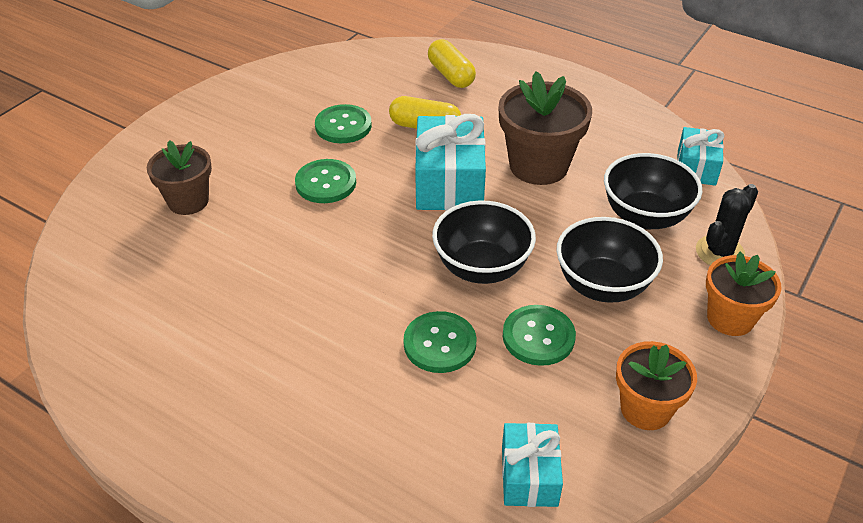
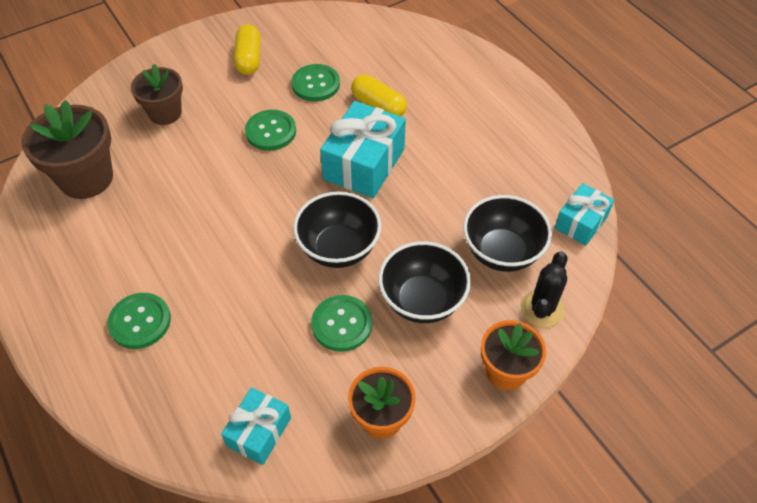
camera: 25 degrees right, 10 degrees up
green button [403,311,476,373] -> green button moved to [107,293,171,349]
yellow capsule [428,39,476,88] -> yellow capsule moved to [234,24,261,75]
brown flower pot [499,71,592,185] -> brown flower pot moved to [21,100,113,199]
black cactus [696,184,758,265] -> black cactus turned 45 degrees counterclockwise [520,251,568,328]

